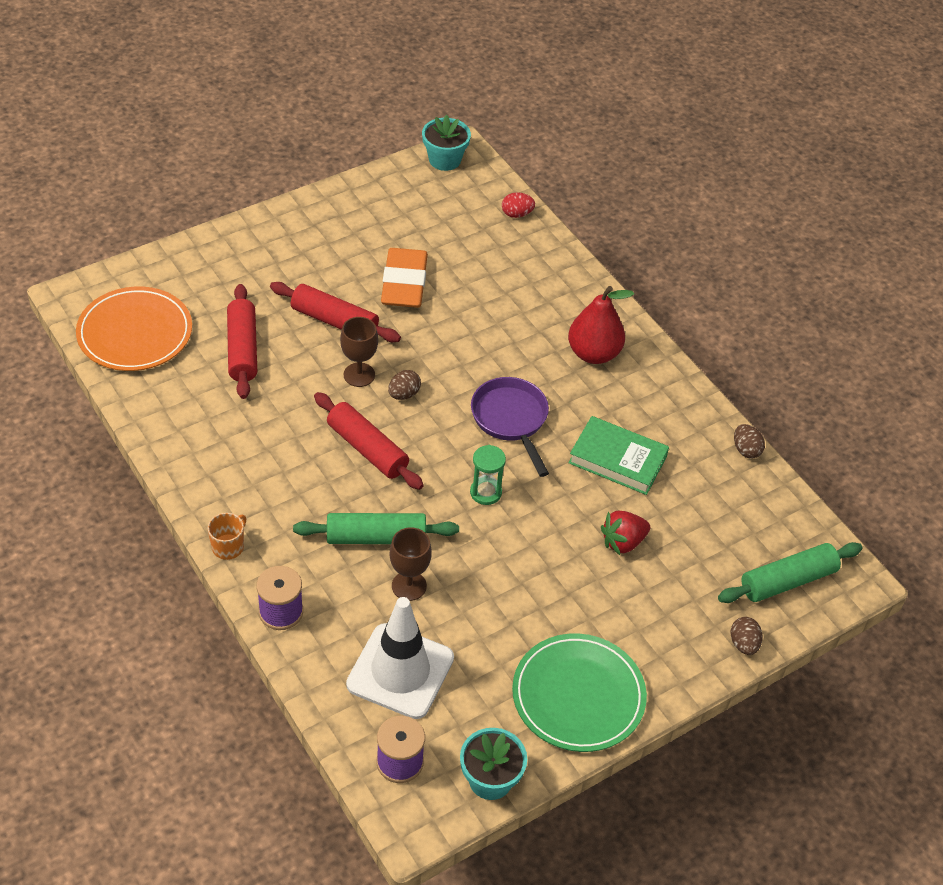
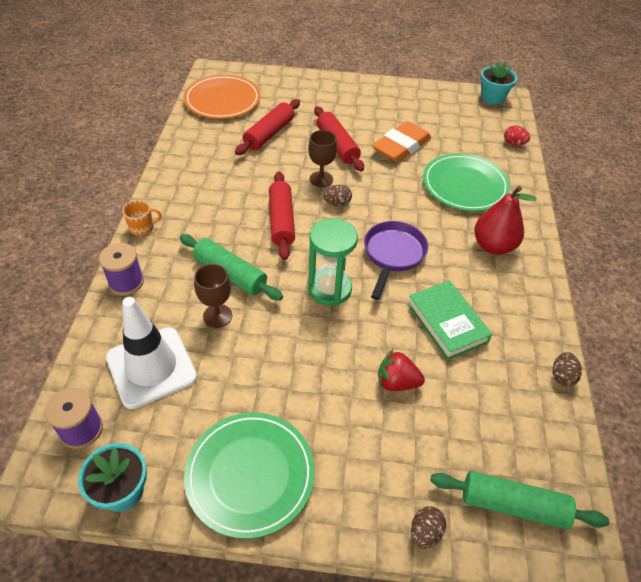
camera: 40 degrees right, 0 degrees up
green hourglass [470,445,506,505] -> green hourglass [308,218,358,306], size x1.65
none -> green plate [423,153,510,211]

